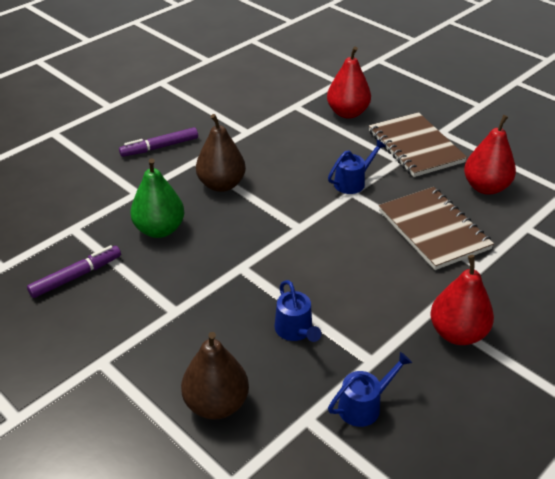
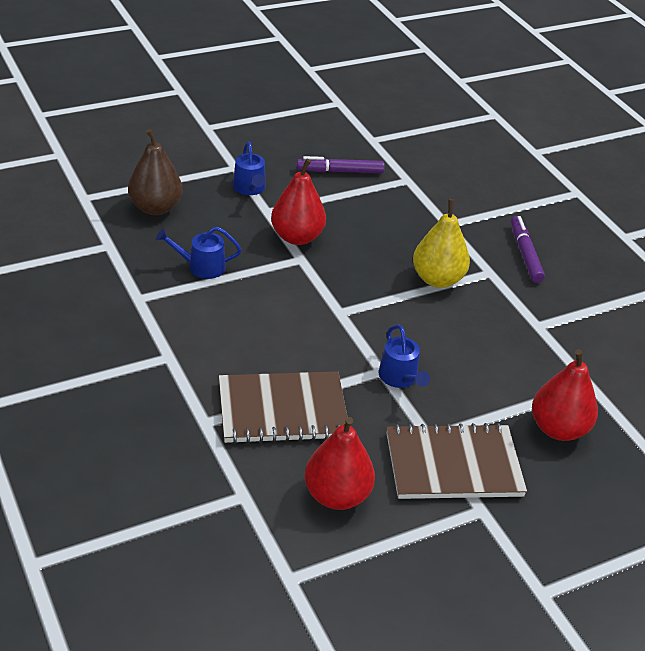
camera: 105 degrees right, 0 degrees up
purple marker [27,245,121,298] -> purple marker turned 105 degrees clockwise [297,156,385,173]
green pear [130,158,185,238] -> none
brown pear [196,114,246,192] -> yellow pear [413,199,470,288]
blue watering can [328,352,412,427] -> blue watering can moved to [233,141,265,195]
red pear [430,255,494,345] -> red pear moved to [271,159,326,245]

